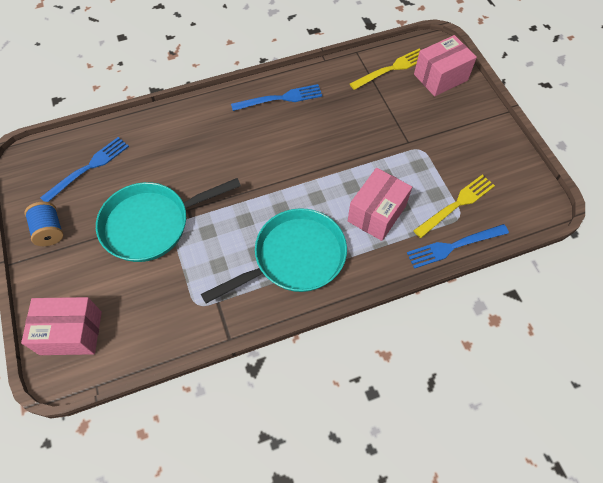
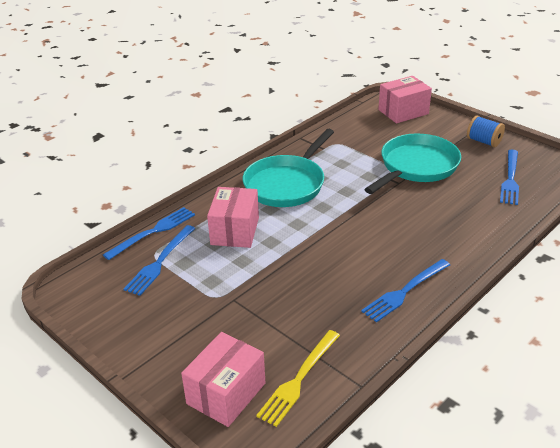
camera: 155 degrees right, 25 degrees down
yellow fork [413,175,495,238] -> blue fork [123,225,196,296]

